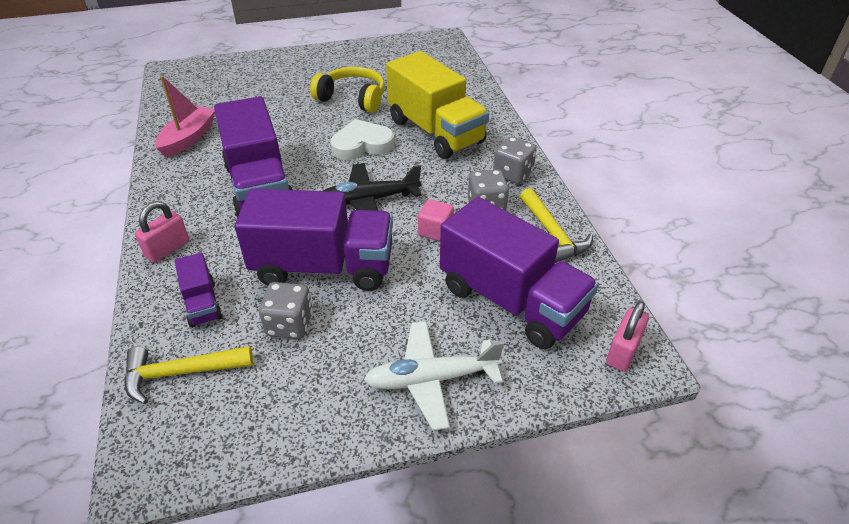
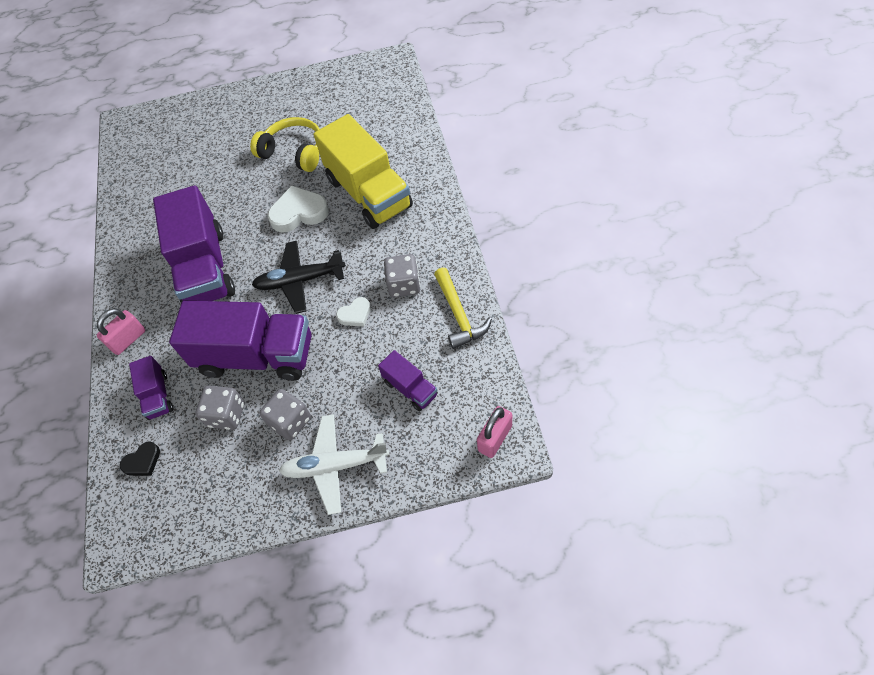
camera: 10 degrees right, 15 degrees up
yellow hammer [124,346,253,404] -> black heart [120,442,160,476]
pink boat [155,76,215,157] -> none
pink cube [418,199,454,241] -> white heart [336,297,371,327]
purple truck [440,197,599,349] -> purple truck [378,350,438,411], size x0.47
grey dice [493,137,537,184] -> grey dice moved to [259,389,311,440]

